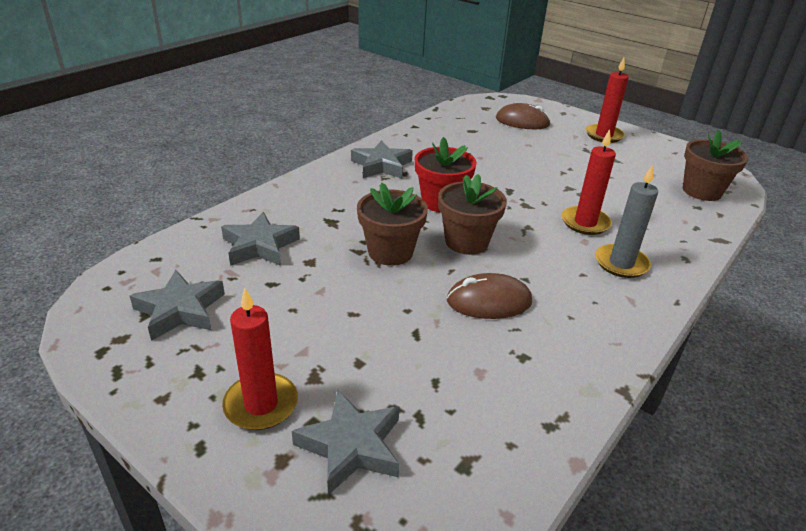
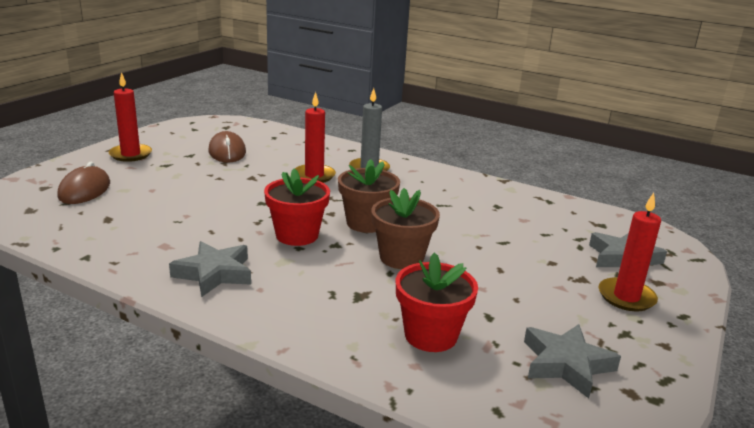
camera: 100 degrees left, 10 degrees down
grey star [221,212,300,266] -> red flower pot [396,253,478,352]
brown mouse [447,273,532,319] -> brown mouse moved to [208,131,246,163]
brown flower pot [683,130,748,201] -> none

